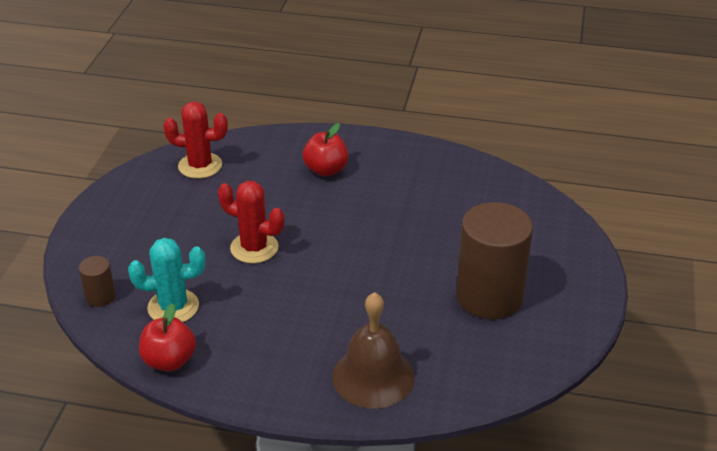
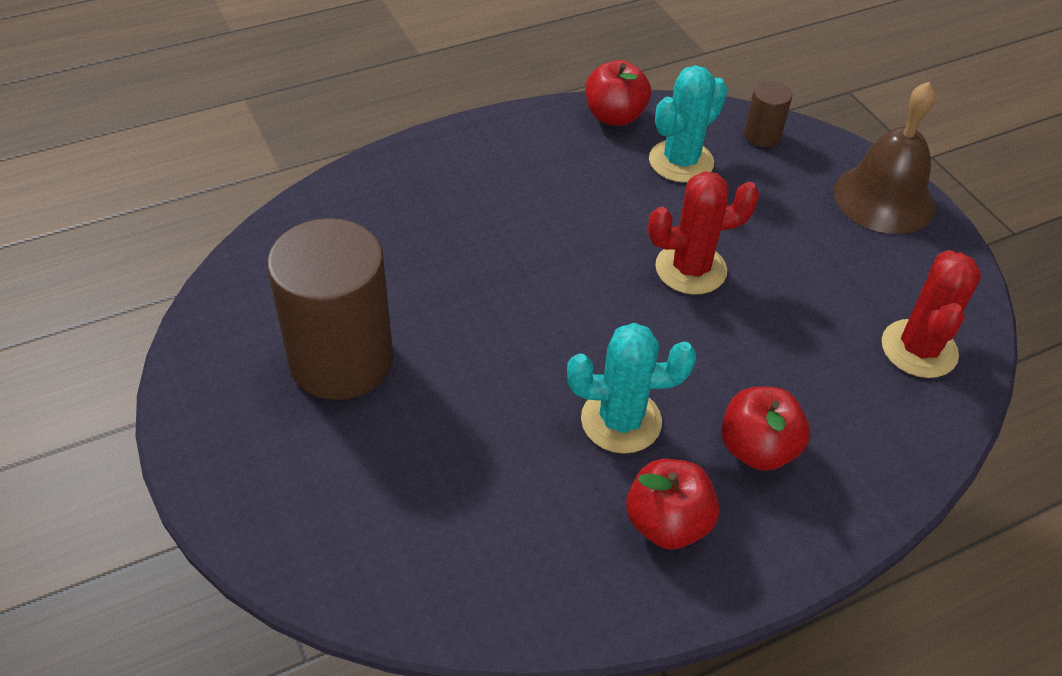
camera: 140 degrees right, 10 degrees up
red cactus [163,102,228,179] -> red cactus turned 45 degrees counterclockwise [882,250,981,378]
brown bell [332,292,415,409] -> brown bell moved to [834,82,936,234]
none -> turquoise cactus [567,323,696,454]
none -> red apple [626,459,719,549]

